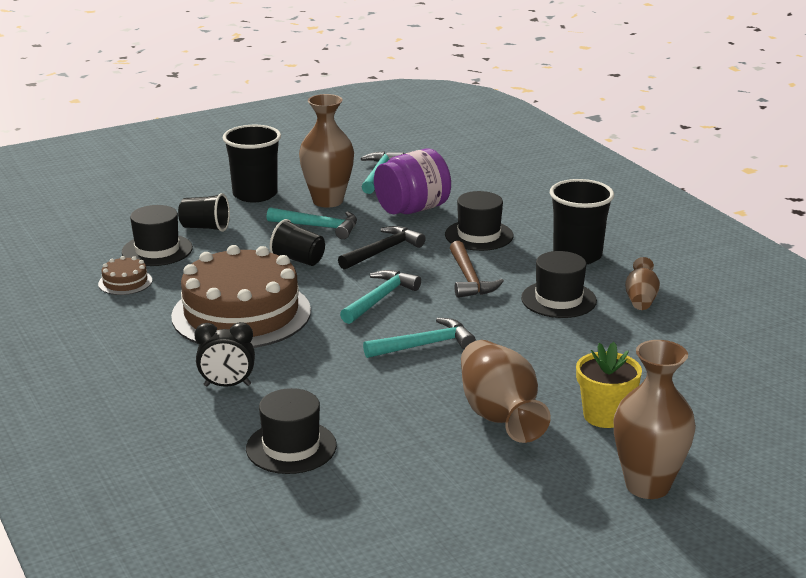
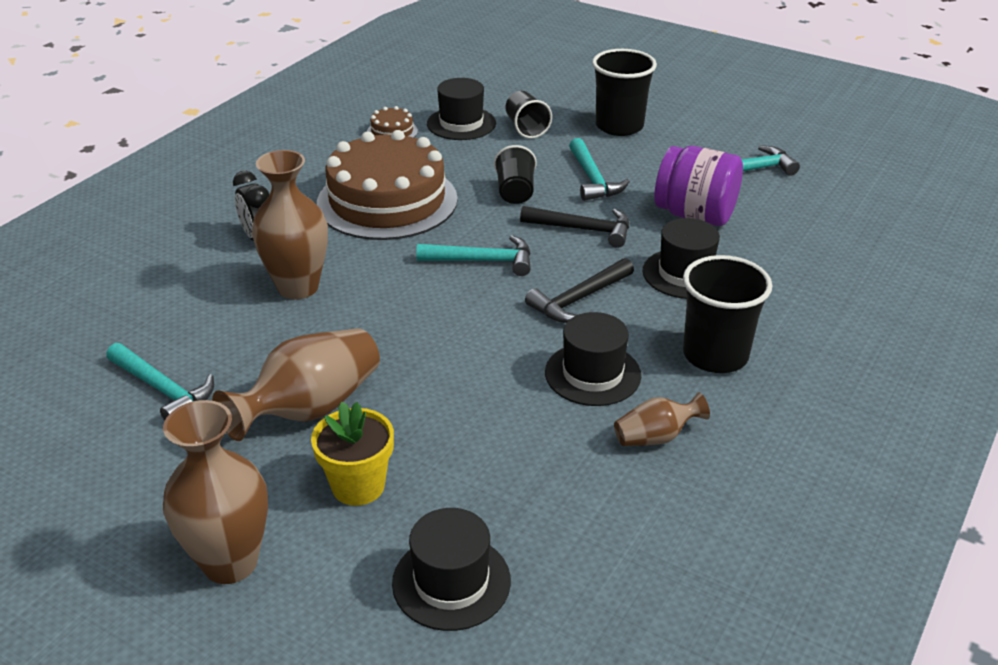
camera: 60 degrees right, 10 degrees up
black hat [246,388,337,474] -> black hat moved to [392,508,511,631]
brown vase [299,94,354,208] -> brown vase moved to [252,150,328,300]
turquoise hammer [363,318,476,358] -> turquoise hammer moved to [106,343,214,420]
brown hammer [450,241,504,298] -> black hammer [525,258,634,323]

